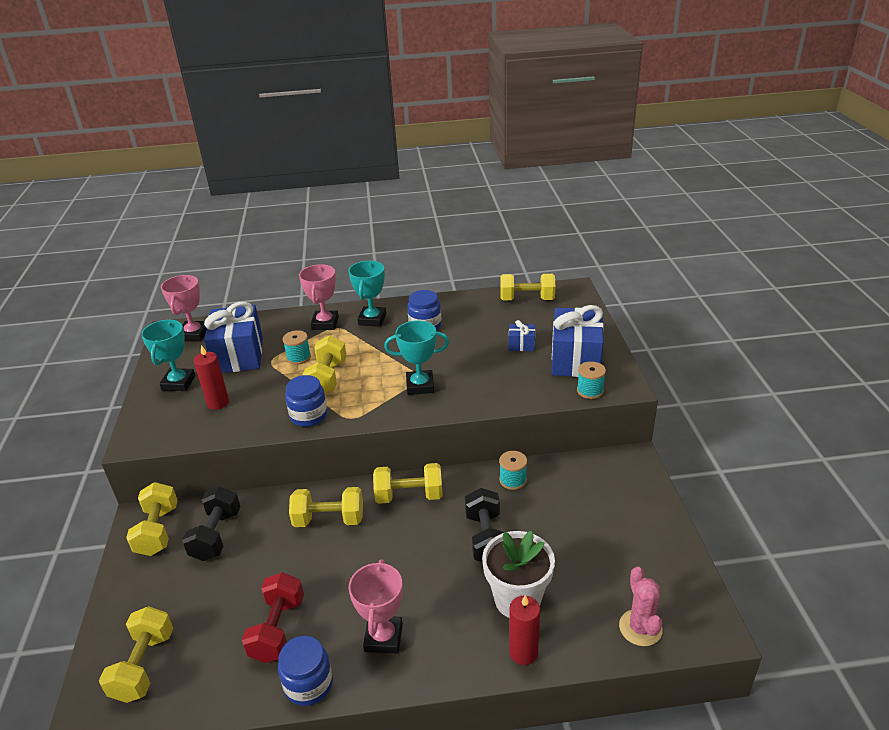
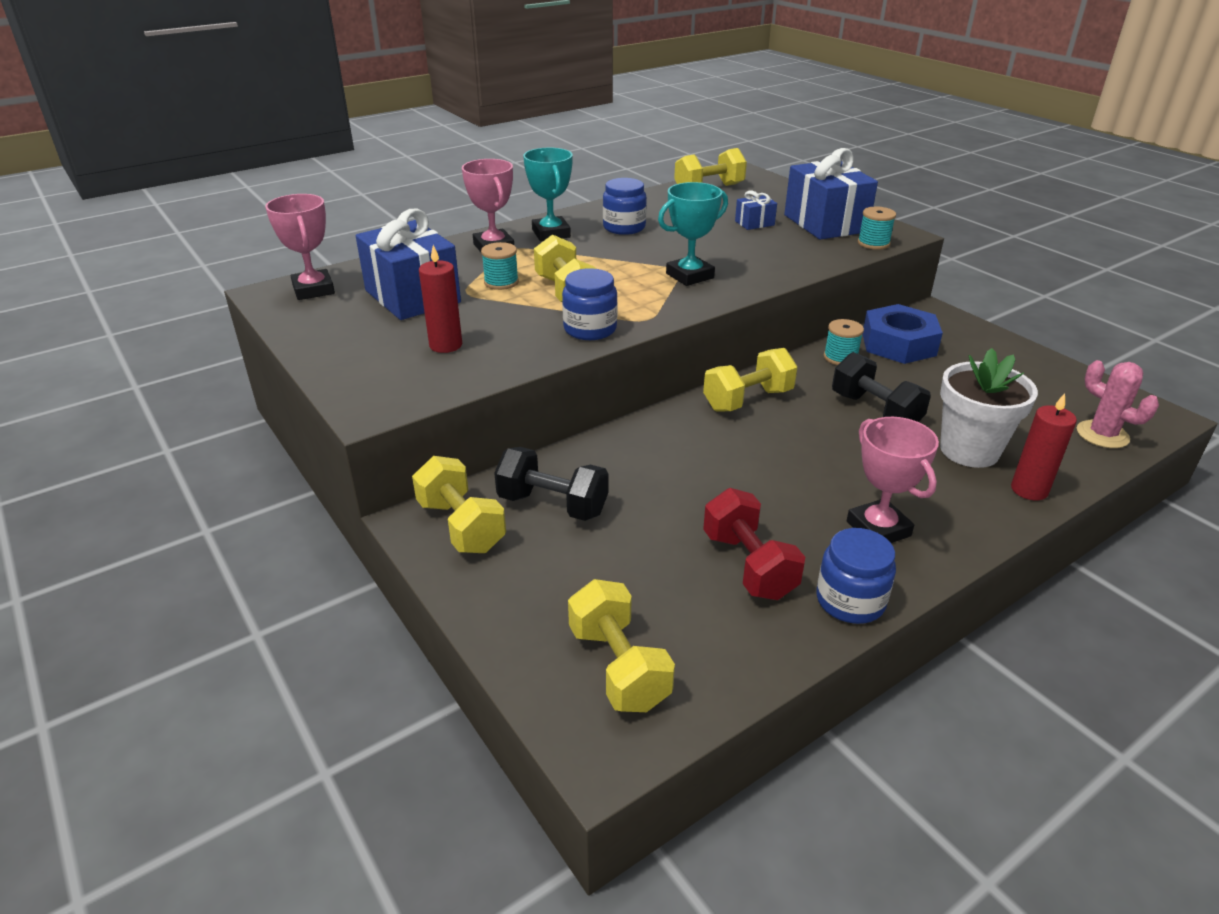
camera: 30 degrees left, 0 degrees up
turquoise trophy [141,320,195,391] -> none
black dumbbell [182,486,240,561] -> black dumbbell turned 45 degrees counterclockwise [494,447,608,521]
yellow dumbbell [289,487,363,527] -> none
none -> blue nut [863,304,943,364]

